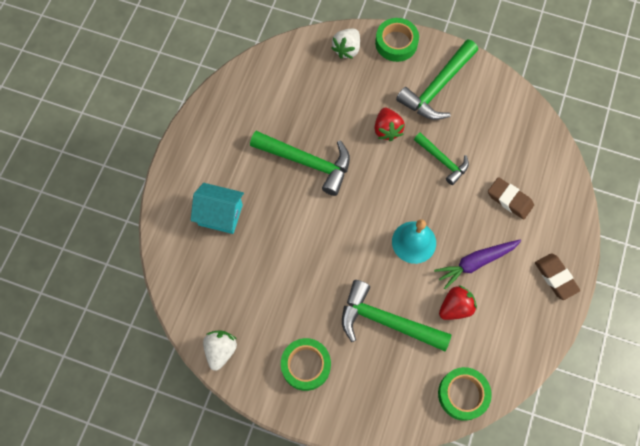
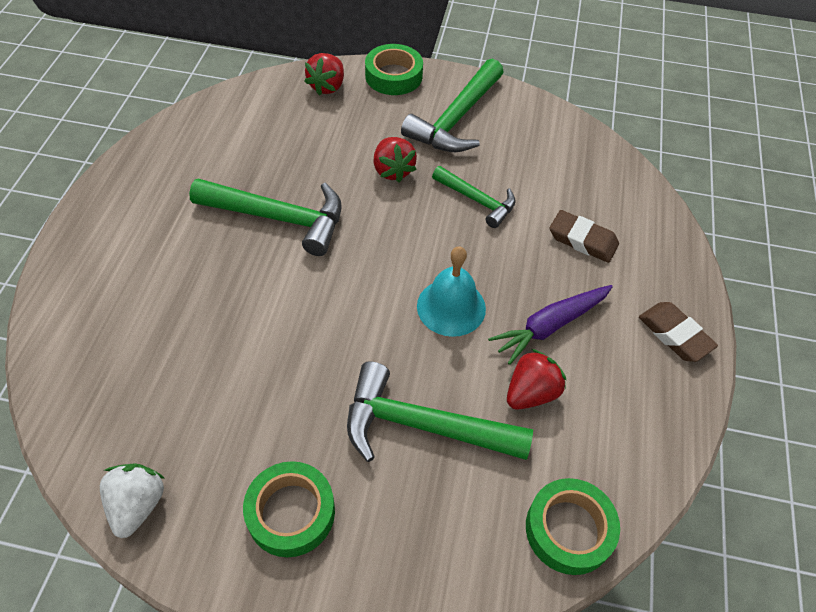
camera: 10 degrees left, 15 degrees down
turquoise house [191,183,244,234] -> none
white strawberry [331,29,360,59] -> red strawberry [304,53,344,96]

